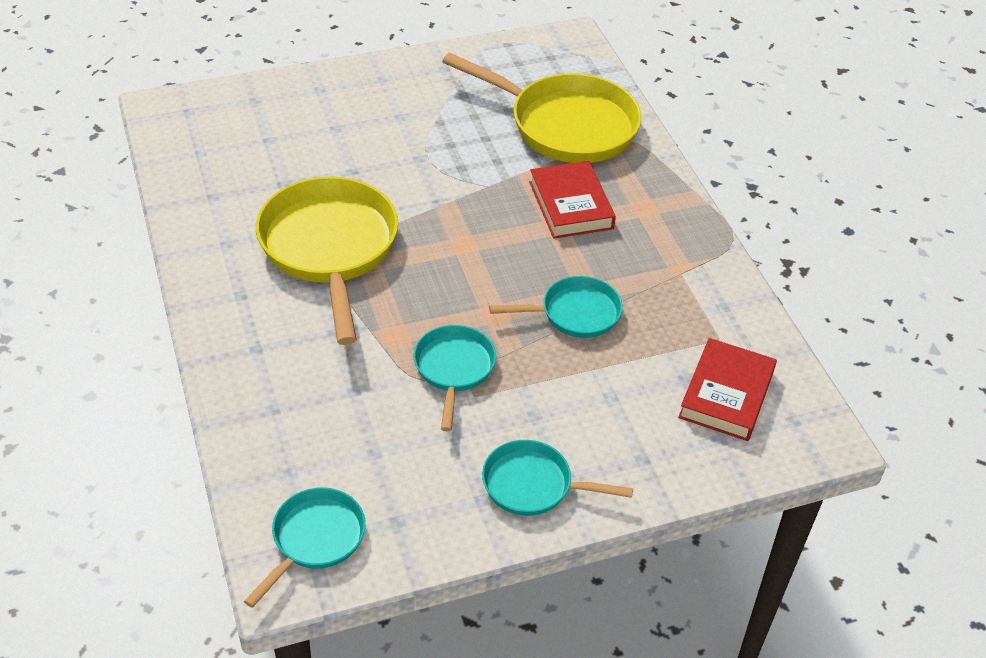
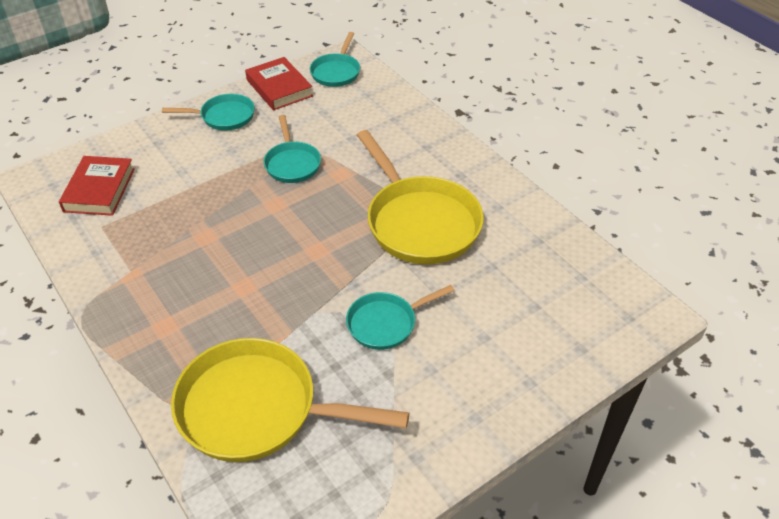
camera: 165 degrees right, 0 degrees up
turquoise pan [489,276,623,338] -> turquoise pan moved to [346,285,455,350]
red book [529,161,616,239] -> red book moved to [245,57,313,110]

